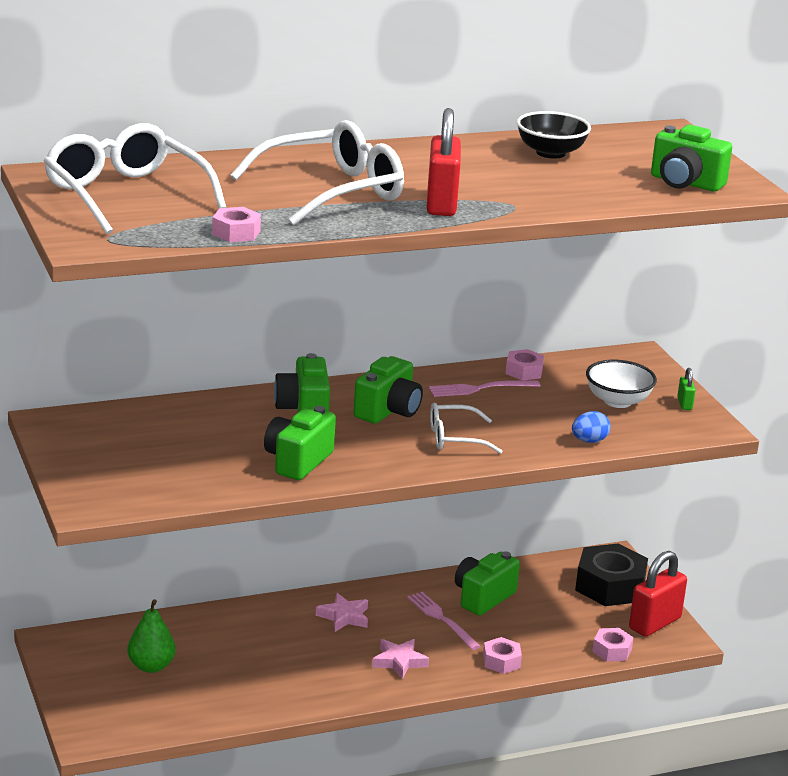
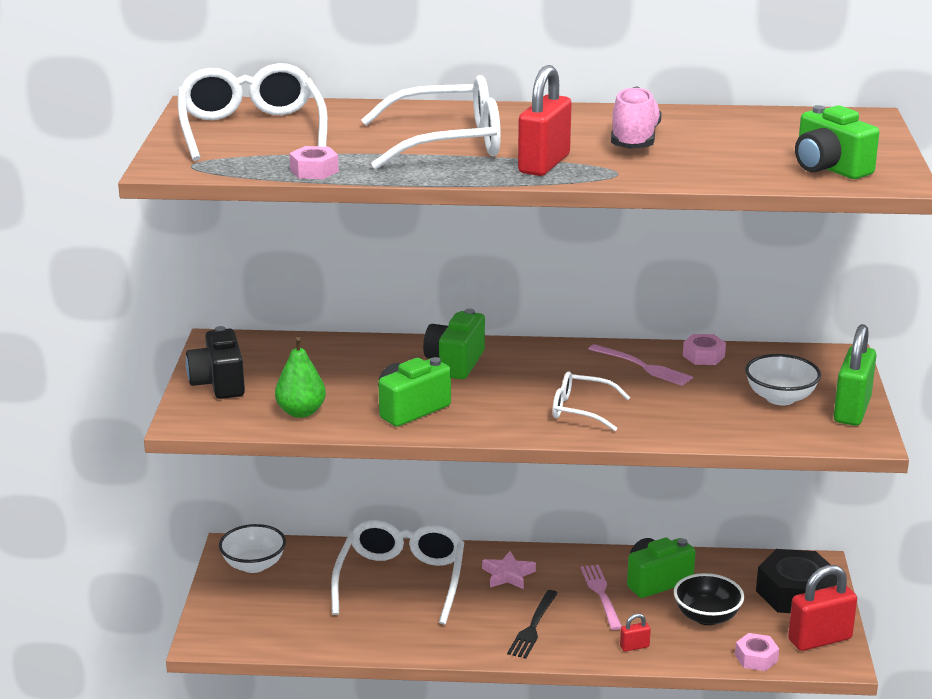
camera: 25 degrees right, 0 degrees up
green pear [127,599,176,673] -> green pear moved to [275,337,326,418]
green camera [353,356,423,424] -> none
pink star [372,639,429,679] -> black fork [507,590,558,659]
pink fork [429,380,540,397] -> pink fork turned 150 degrees counterclockwise [589,344,693,386]
pink nut [483,637,522,674] -> red padlock [620,614,651,652]
black bowl [517,111,591,159] -> black bowl moved to [674,573,744,625]
blue egg [572,411,611,443] -> none
green padlock [677,368,696,410] -> green padlock [834,324,877,426], size x2.21
none -> black camera [186,326,245,399]
none -> white bowl [219,524,286,573]
none -> white glasses [331,520,464,625]
none -> pink shoe [611,86,662,149]

